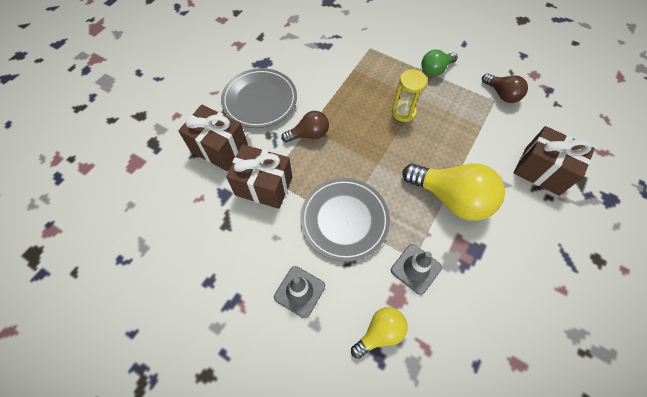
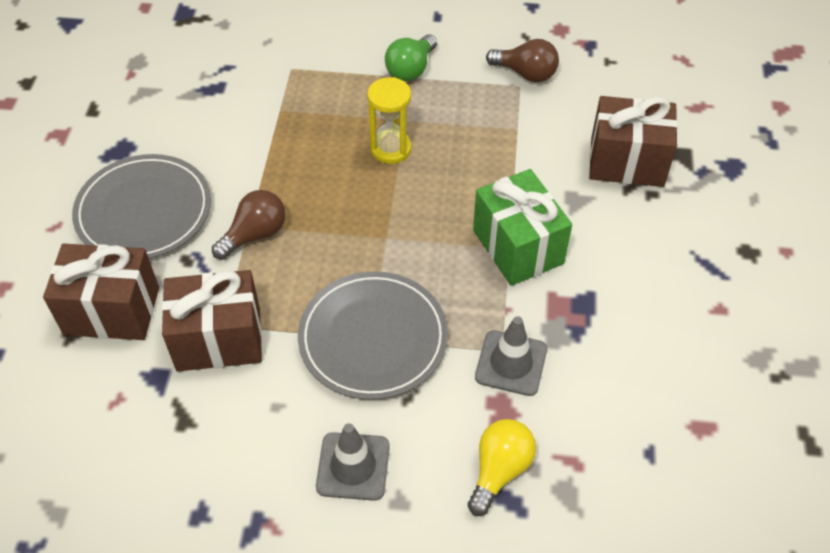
camera: 25 degrees left, 10 degrees down
yellow light bulb [403,163,505,221] -> green gift [473,169,572,286]

